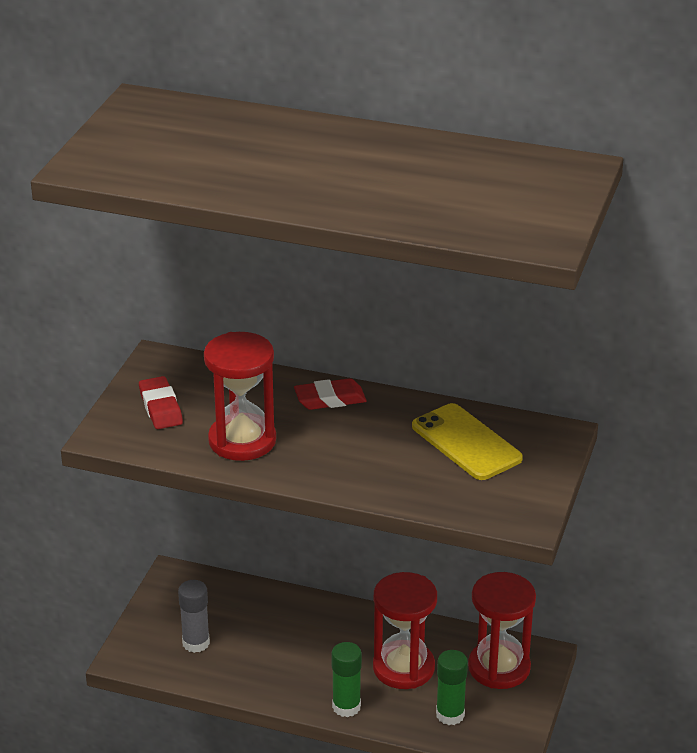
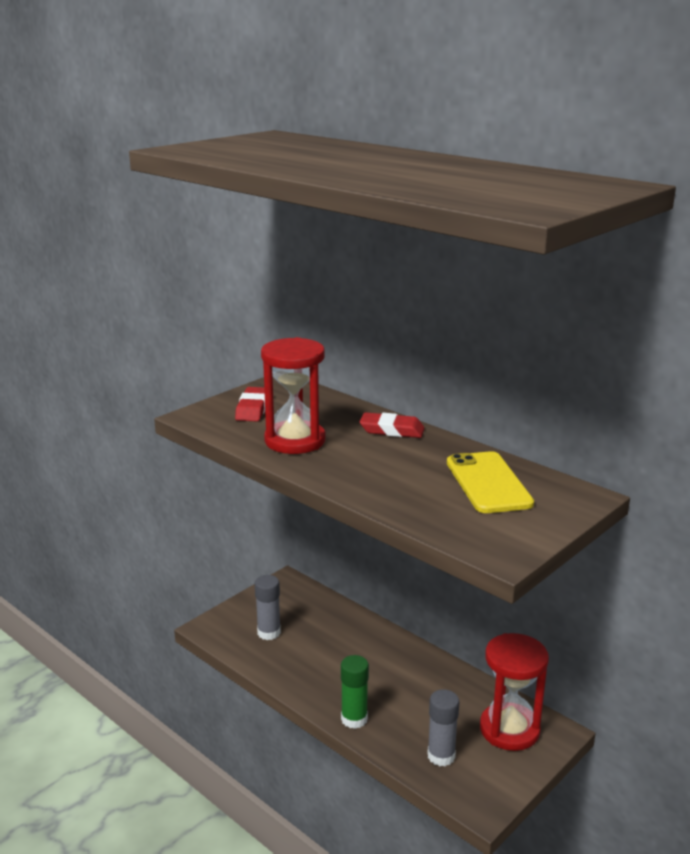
camera: 25 degrees right, 10 degrees down
red hourglass [373,572,437,689] -> none
green glue stick [436,650,468,725] -> grey glue stick [427,689,459,766]

